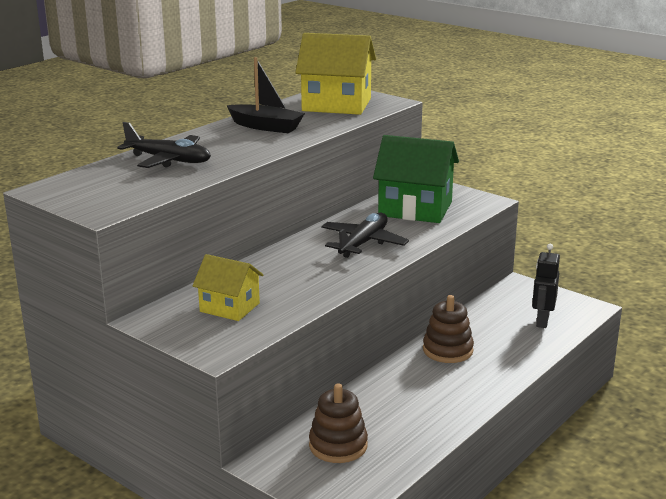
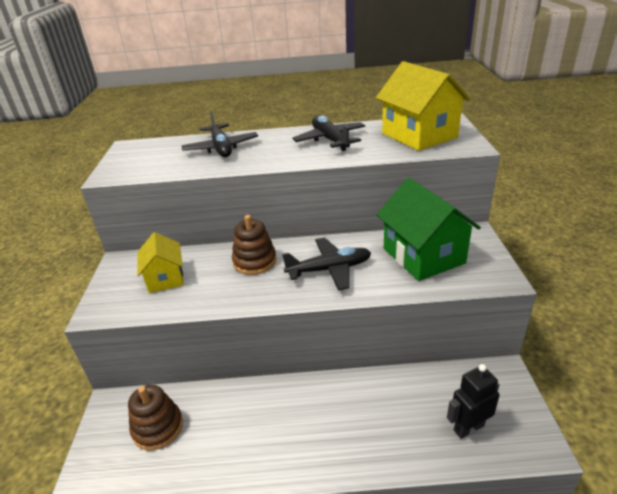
camera: 50 degrees right, 10 degrees up
black boat [227,57,305,133] -> black plane [292,116,365,151]
brown stacking toy [423,295,474,363] -> brown stacking toy moved to [232,215,277,275]

